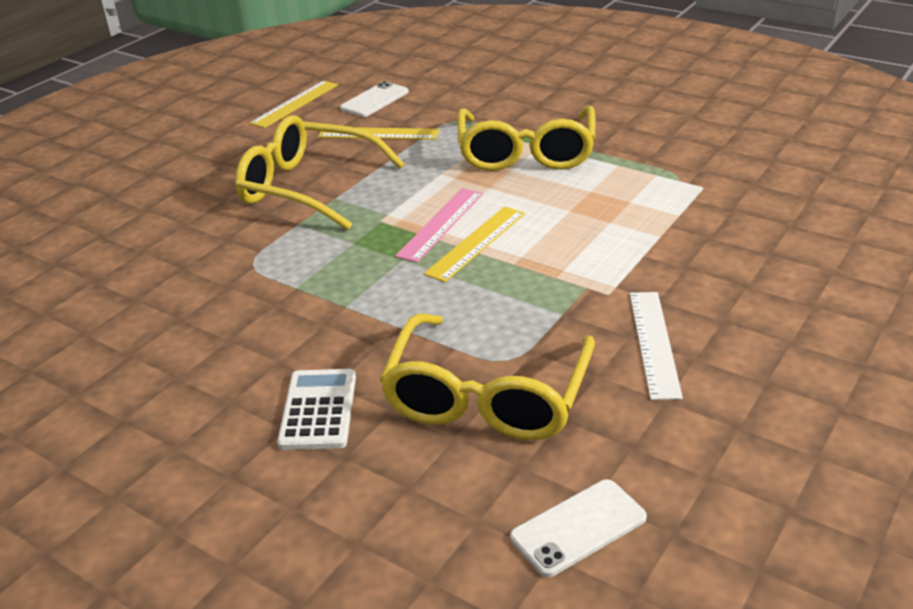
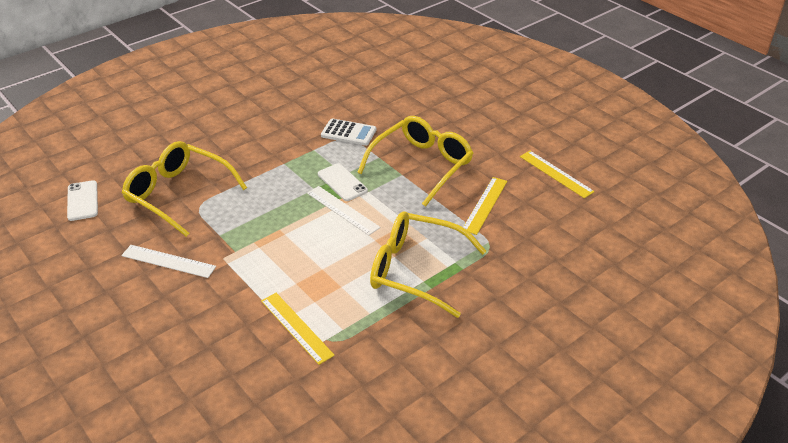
camera: 105 degrees right, 5 degrees up
white calculator [277,369,356,450] -> white calculator moved to [321,118,376,146]
white phone [340,81,409,117] -> white phone moved to [318,163,368,201]
pink ruler [395,188,483,263] -> white ruler [307,186,380,235]
yellow ruler [423,206,525,282] -> yellow ruler moved to [261,293,335,365]

